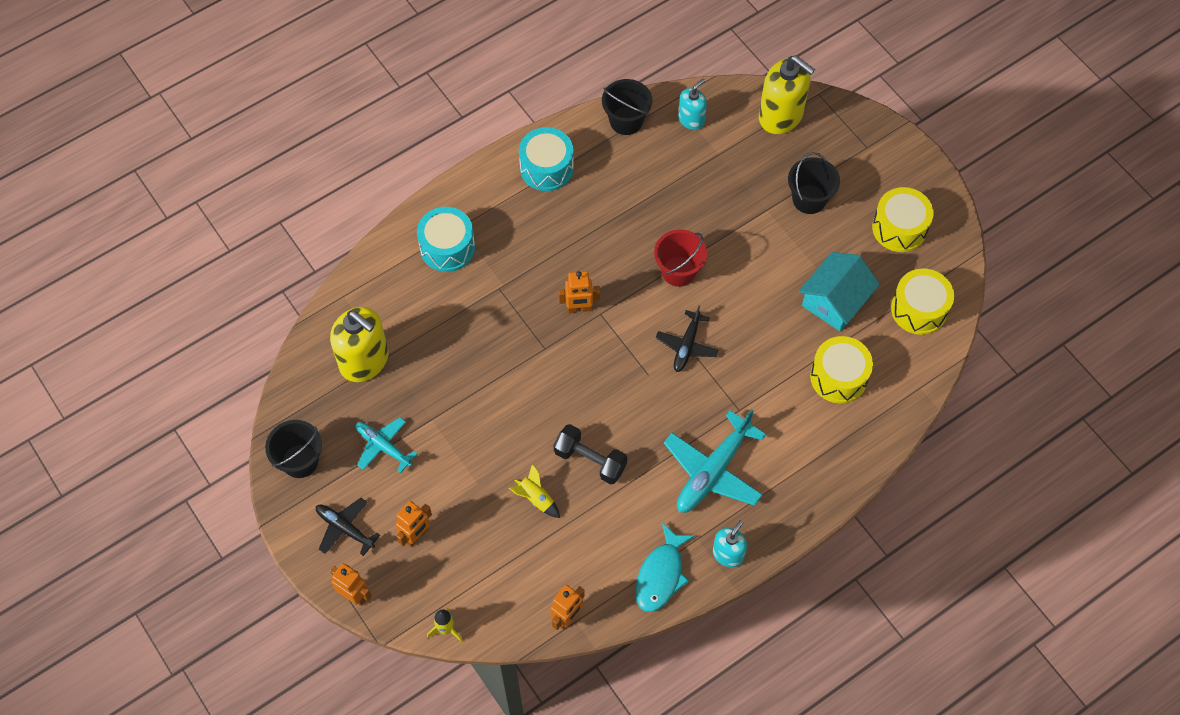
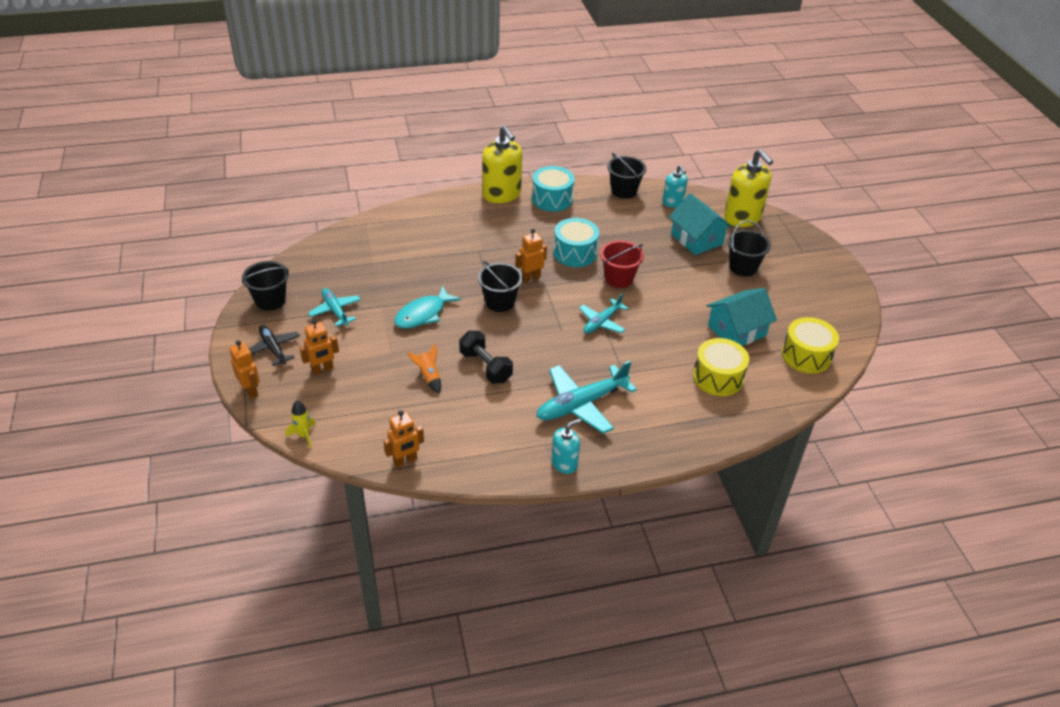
camera: 20 degrees right, 20 degrees down
yellow soap dispenser [330,307,389,382] -> yellow soap dispenser moved to [482,126,522,203]
turquoise drum [417,207,475,272] -> turquoise drum moved to [553,218,599,267]
yellow rocket [509,464,560,518] -> orange rocket [407,343,441,394]
orange robot [558,271,600,313] -> orange robot turned 135 degrees clockwise [515,229,547,282]
turquoise fish [635,523,695,612] -> turquoise fish moved to [394,286,461,328]
black plane [656,305,718,372] -> turquoise plane [579,294,628,333]
turquoise soap dispenser [678,78,707,130] -> turquoise soap dispenser turned 90 degrees clockwise [662,165,688,207]
yellow drum [872,187,933,252] -> none
none -> black bucket [478,261,523,312]
none -> turquoise house [669,193,732,255]

